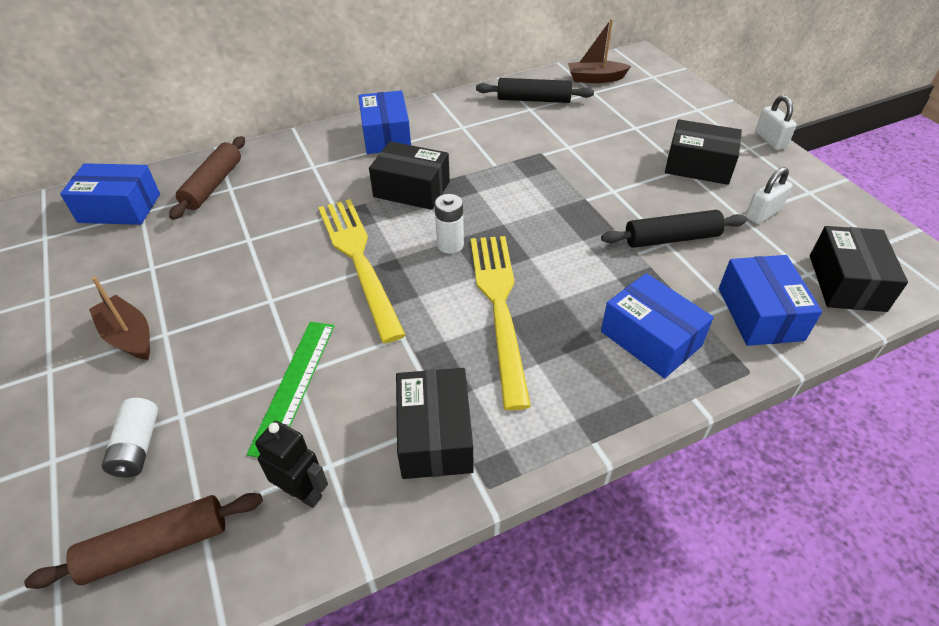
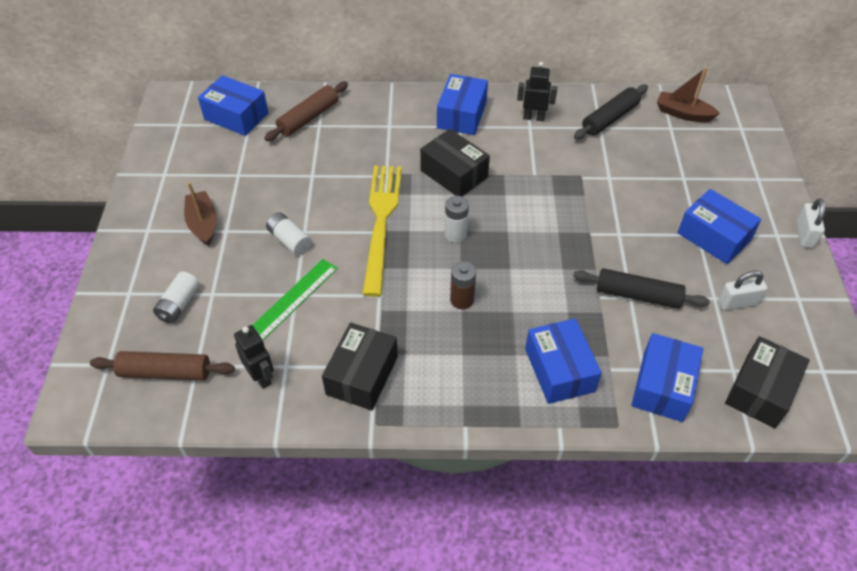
camera: 25 degrees right, 5 degrees up
yellow fork [471,236,531,410] -> brown battery [450,261,476,309]
black rolling pin [476,78,594,103] -> black rolling pin turned 75 degrees counterclockwise [574,85,648,139]
black box [665,119,742,185] -> blue box [677,189,762,264]
none -> white battery [266,212,312,256]
none -> black robot [517,62,558,121]

